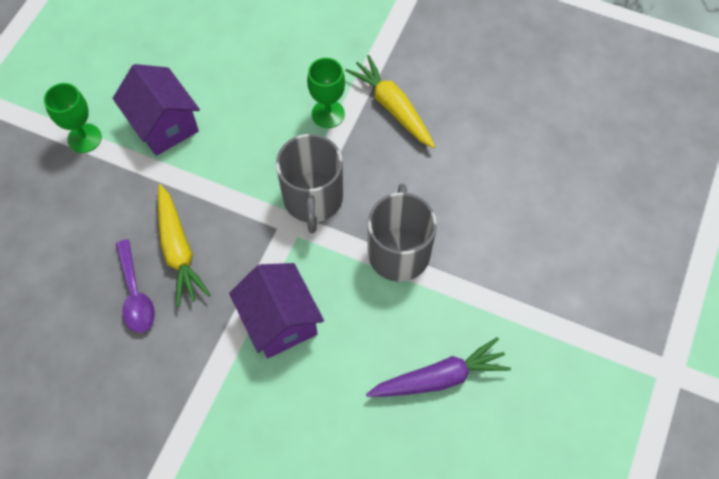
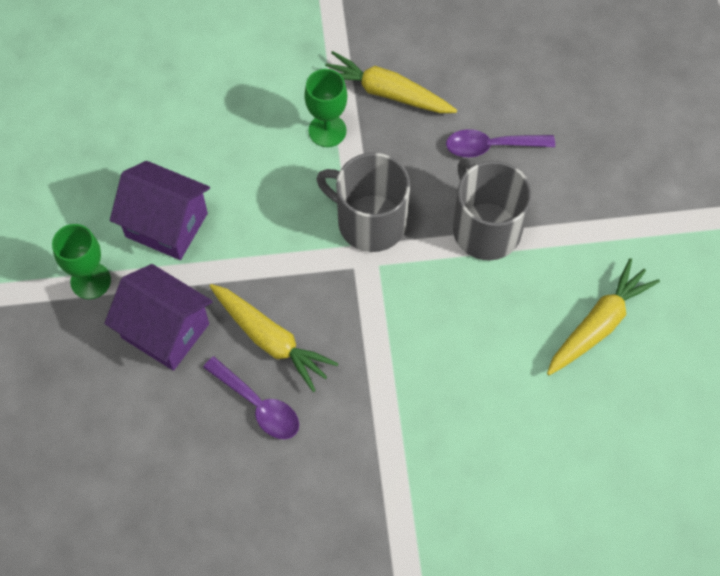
camera: 30 degrees left, 0 degrees up
purple house [229,263,324,359] -> purple house moved to [104,264,213,371]
grey mug [276,134,343,233] -> grey mug turned 150 degrees clockwise [316,153,410,252]
purple carrot [366,337,511,397] -> yellow carrot [547,258,660,375]
none -> purple spoon [446,129,555,157]

